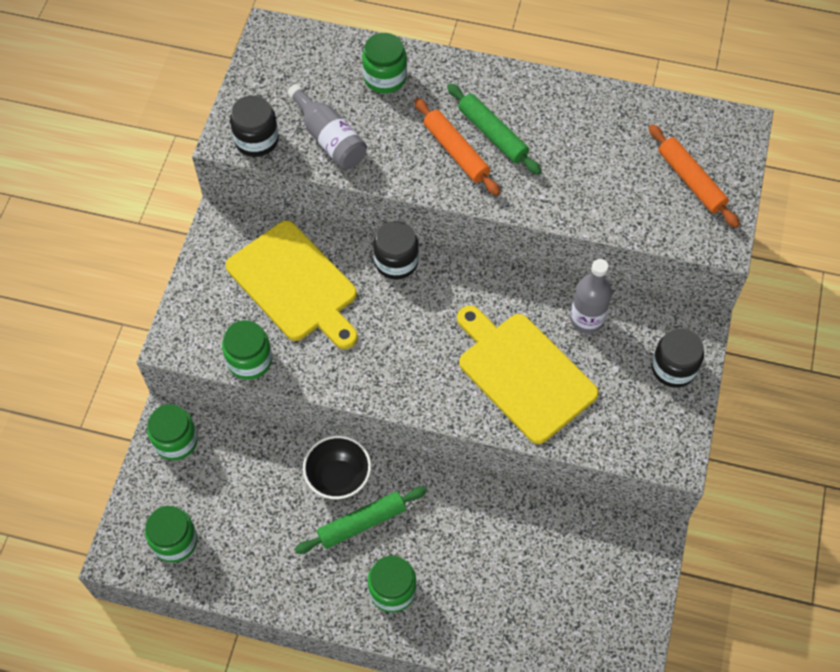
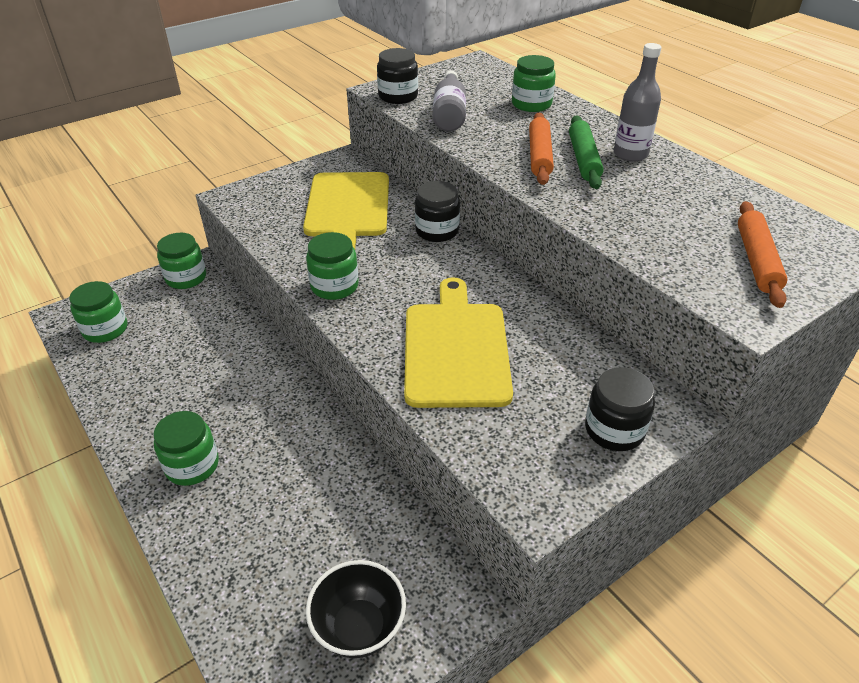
camera: 40 degrees right, 20 degrees down
green jar [222,320,272,380] -> green jar moved to [306,232,359,300]
green rolling pin [295,487,427,554] -> none
black bowl [303,435,371,500] -> black bowl moved to [306,560,406,658]
grey bottle [570,259,612,334] -> grey bottle moved to [614,43,662,162]

